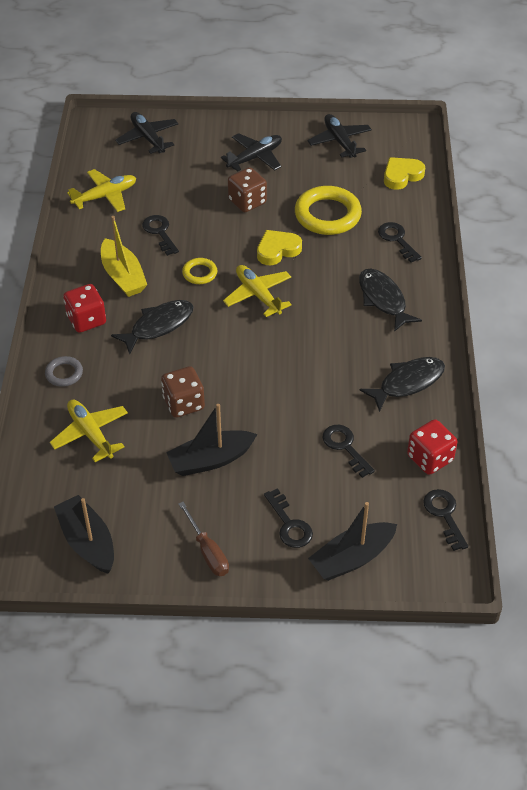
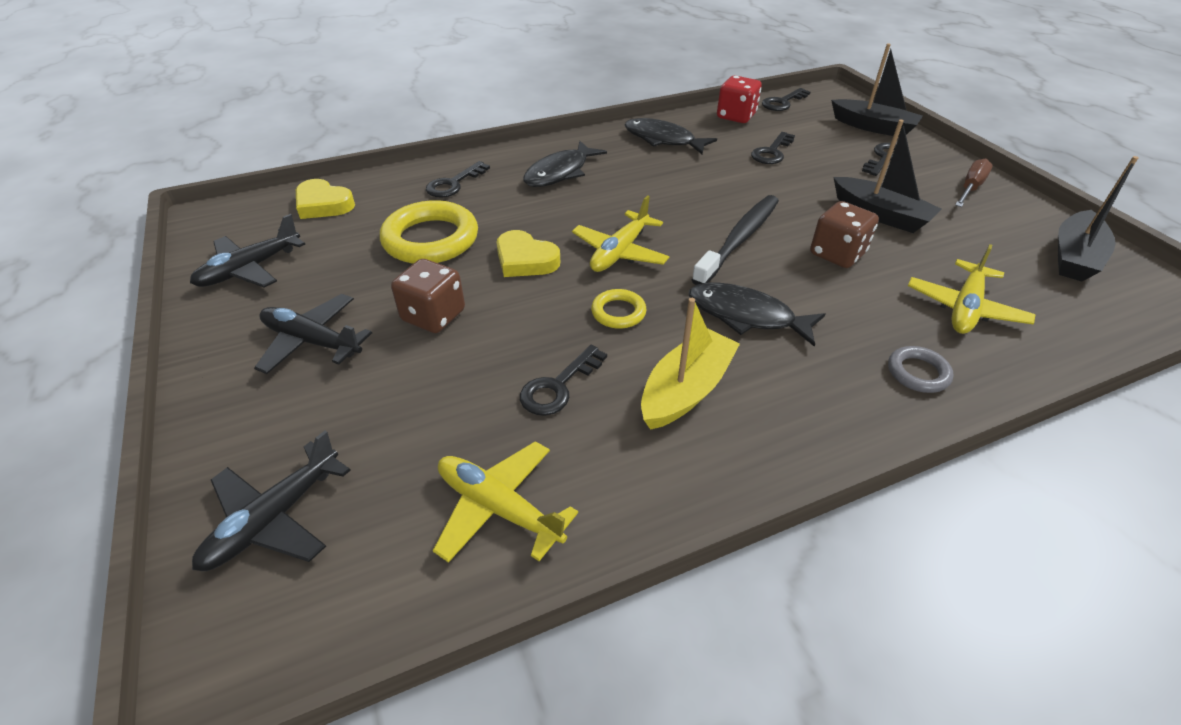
camera: 115 degrees left, 5 degrees down
red dice [63,284,106,333] -> none
none -> black toothbrush [692,195,779,285]

